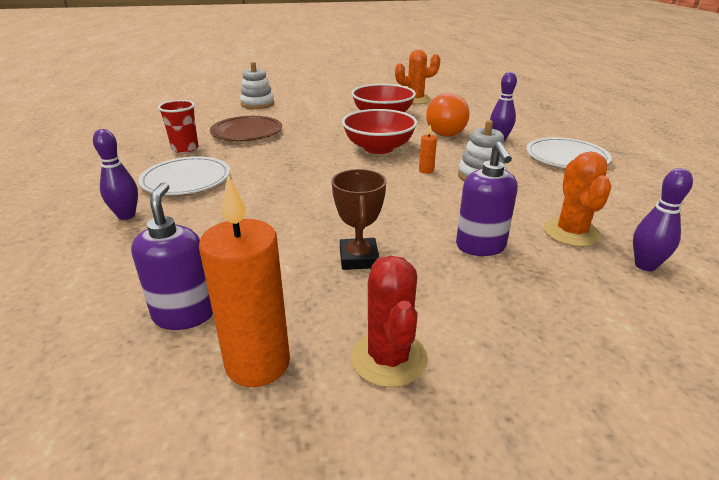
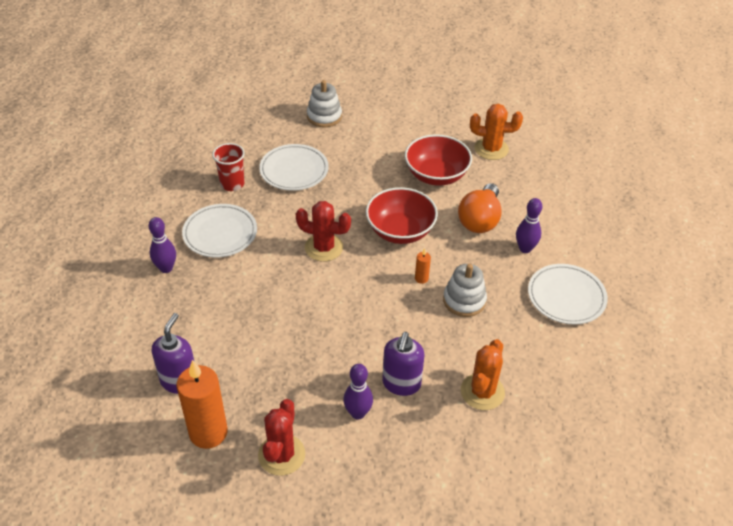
camera: 20 degrees right, 15 degrees up
brown plate [210,116,282,141] -> white plate [259,144,329,191]
brown trophy [332,169,386,270] -> none
purple bowling pin [633,168,693,271] -> purple bowling pin moved to [343,364,373,419]
none -> red cactus [296,201,351,262]

